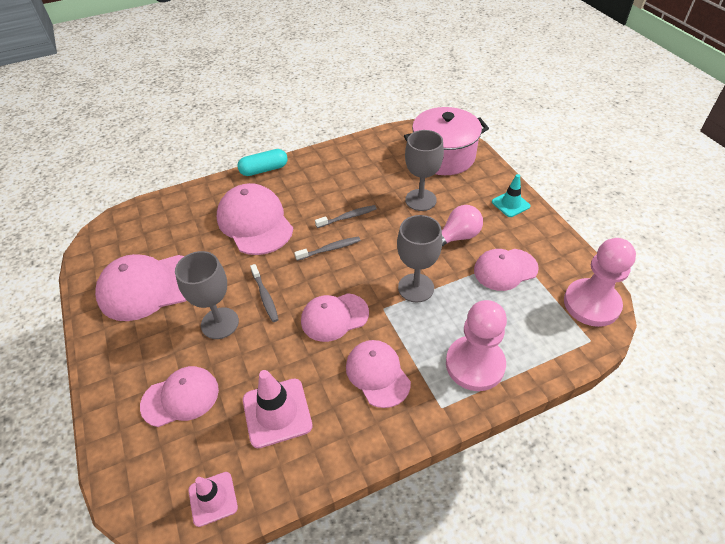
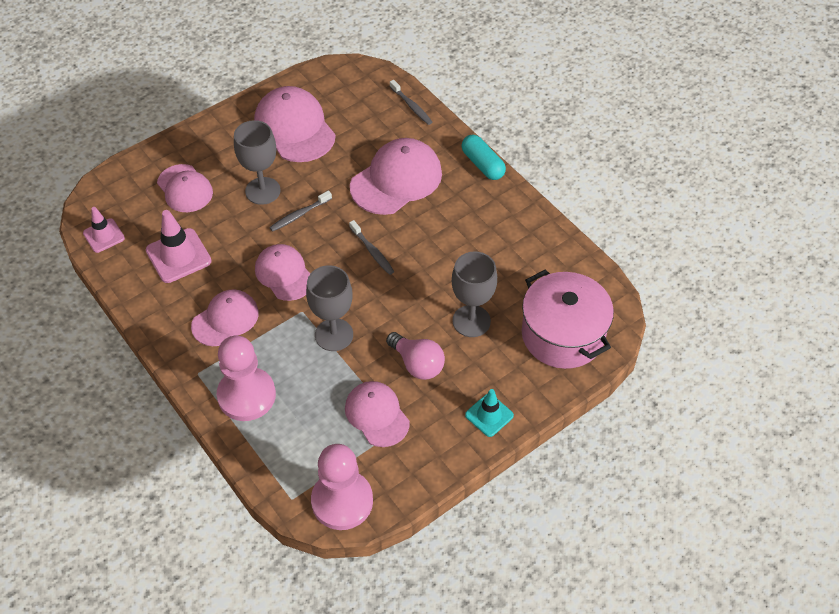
camera: 75 degrees right, 5 degrees up
grey toothbrush [315,205,377,228] -> grey toothbrush moved to [390,80,432,125]

